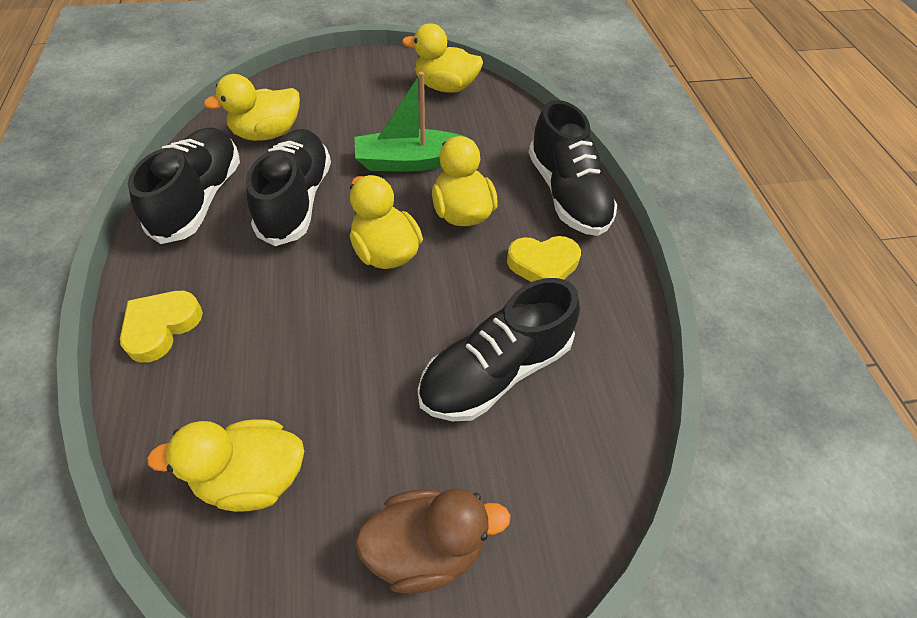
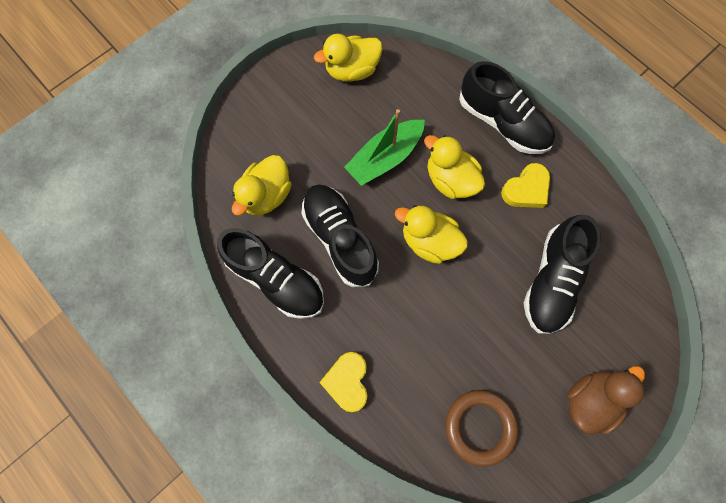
camera: 30 degrees left, 20 degrees up
black shoe [128,127,240,244] -> black shoe turned 150 degrees clockwise [217,228,324,319]
yellow duck [147,419,304,512] -> brown ring [446,390,518,467]

